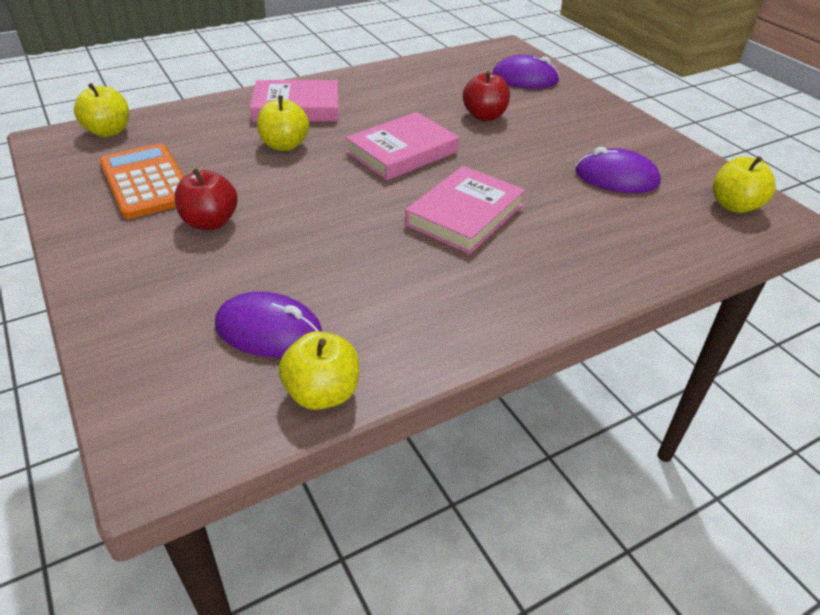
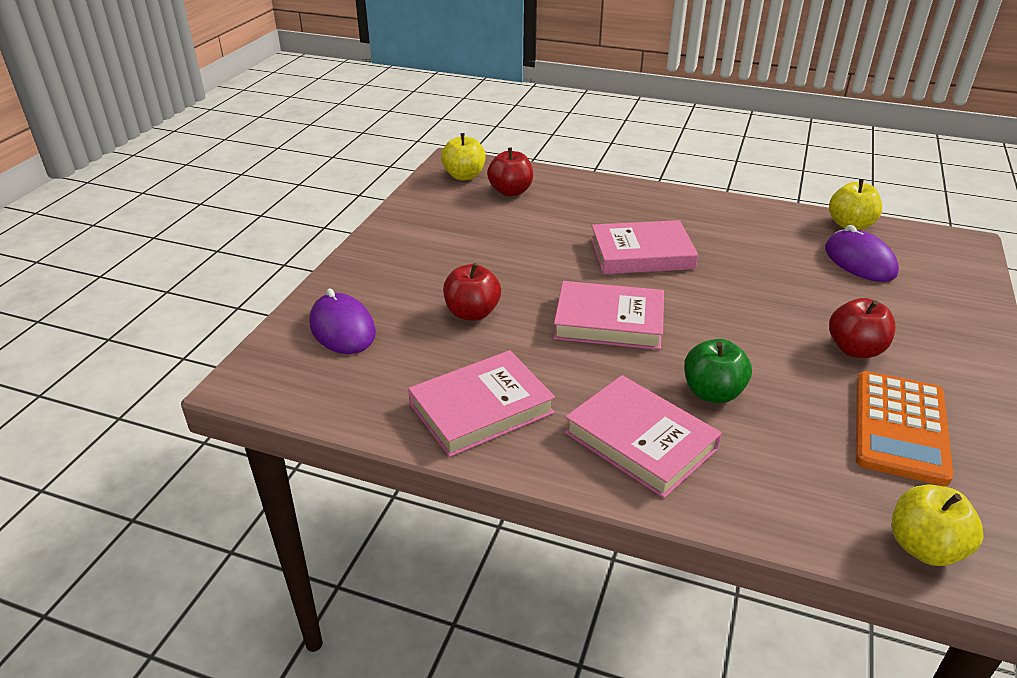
camera: 130 degrees left, 5 degrees down
yellow apple [257,96,309,151] -> green apple [684,339,752,403]
purple mouse [575,147,661,193] -> none
none -> pink book [408,350,555,457]
none -> red apple [487,147,533,196]

